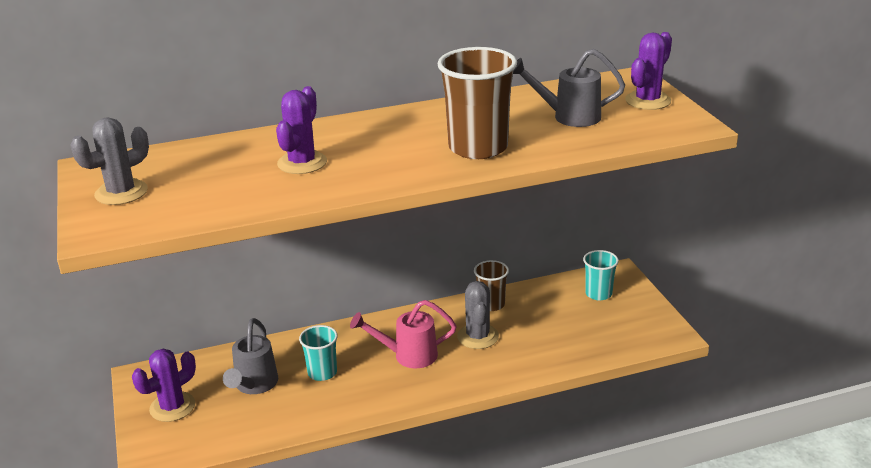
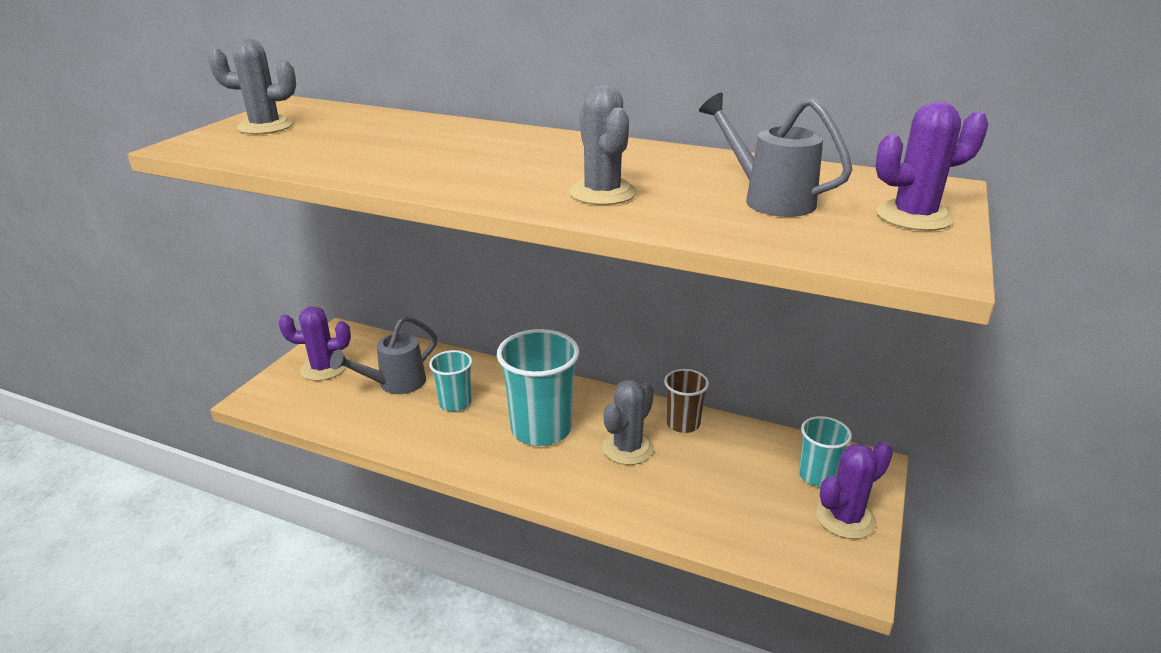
camera: 40 degrees right, 0 degrees up
purple cactus [276,86,327,174] -> purple cactus moved to [816,441,893,539]
pink watering can [350,300,457,368] -> turquoise cup [497,329,580,446]
brown cup [438,47,517,159] -> grey cactus [569,85,636,205]

